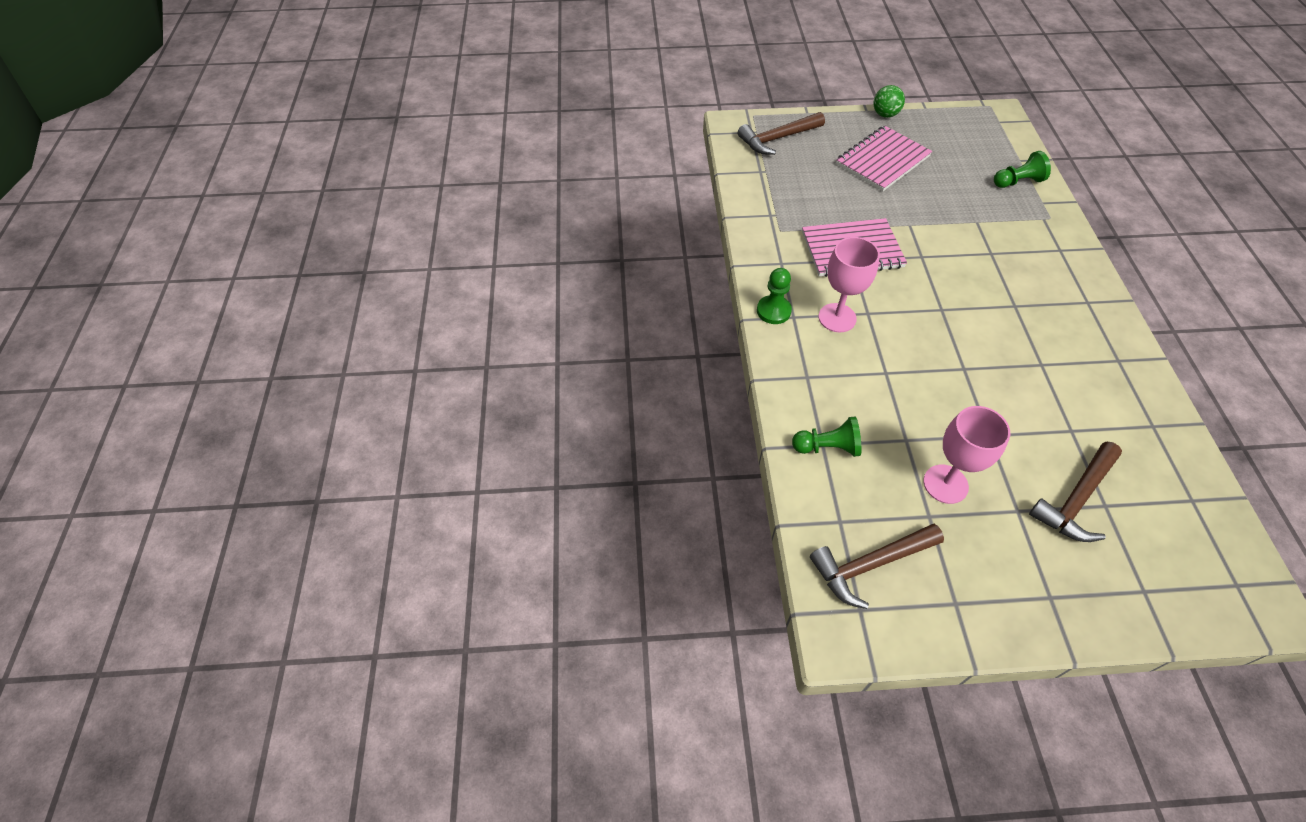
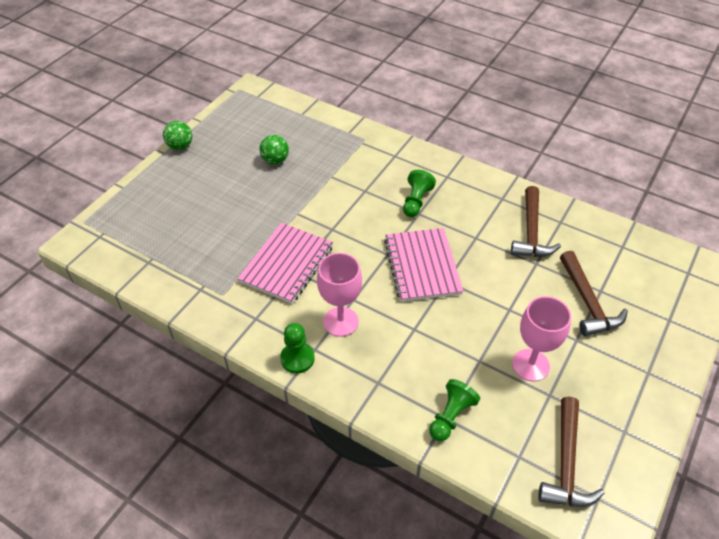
camera: 55 degrees left, 5 degrees down
brown hammer [738,112,825,155] -> brown hammer moved to [511,186,561,257]
pink notebook [836,126,932,191] -> pink notebook moved to [384,228,463,302]
green pawn [994,151,1051,188] -> green pawn moved to [403,170,436,217]
none -> green ball [259,135,289,164]

